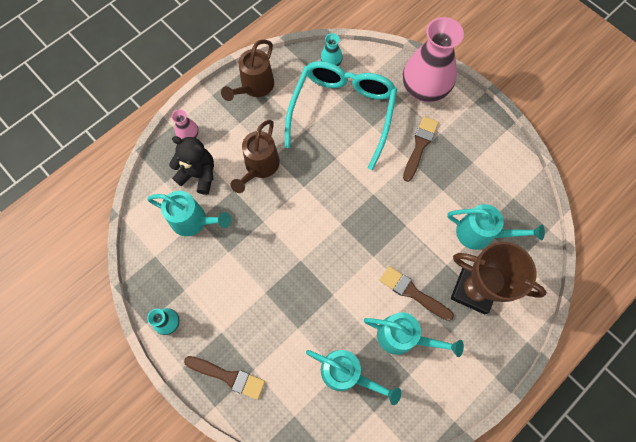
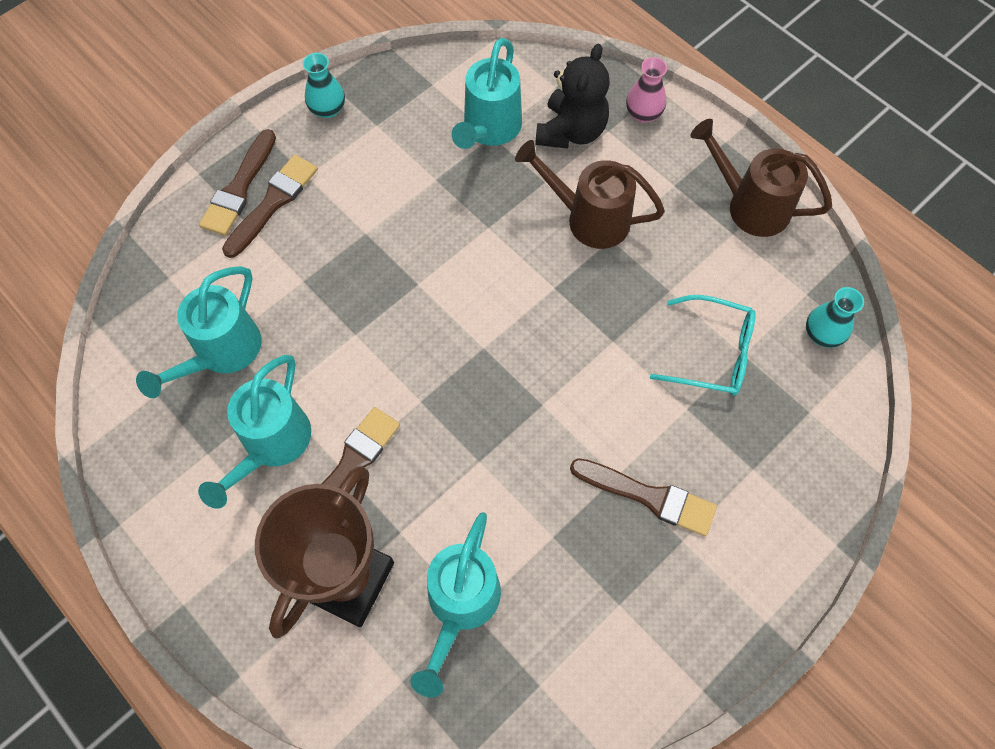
camera: 90 degrees right, 5 degrees down
turquoise glasses [285,61,397,170] -> turquoise glasses [650,295,756,396], size x0.52
pink vase [403,17,464,102] -> none
none -> brown brush [222,155,318,258]

